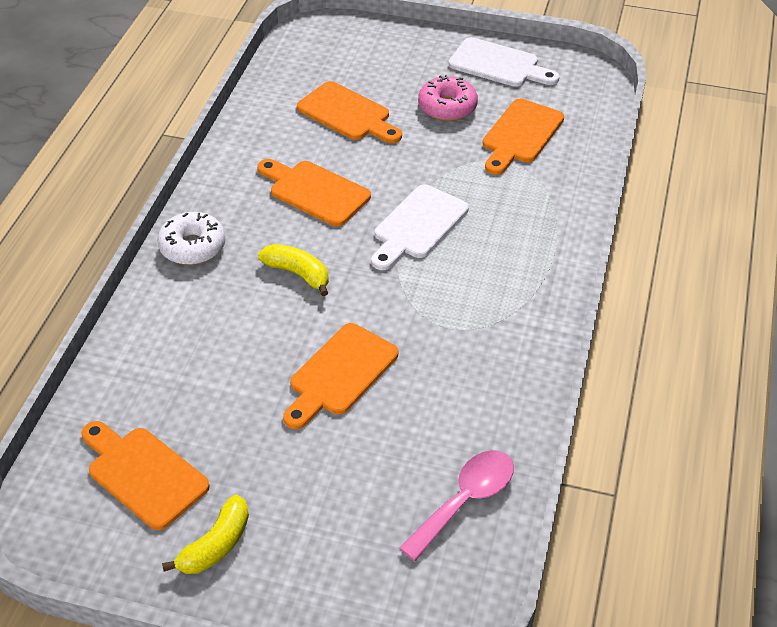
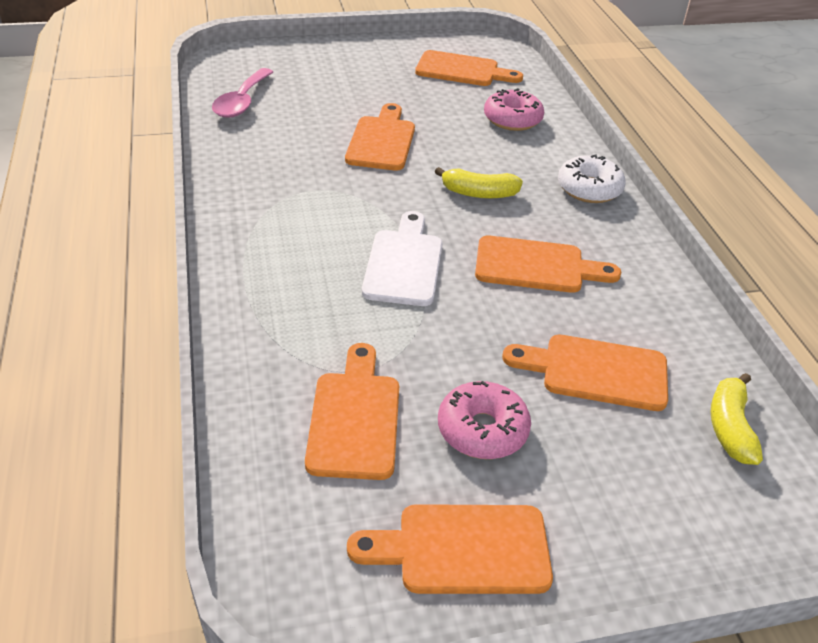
camera: 150 degrees right, 5 degrees down
yellow banana [162,495,249,574] -> yellow banana moved to [711,373,763,465]
white cutting board [449,37,560,87] -> orange cutting board [347,504,553,594]
none -> pink donut [484,88,544,131]

